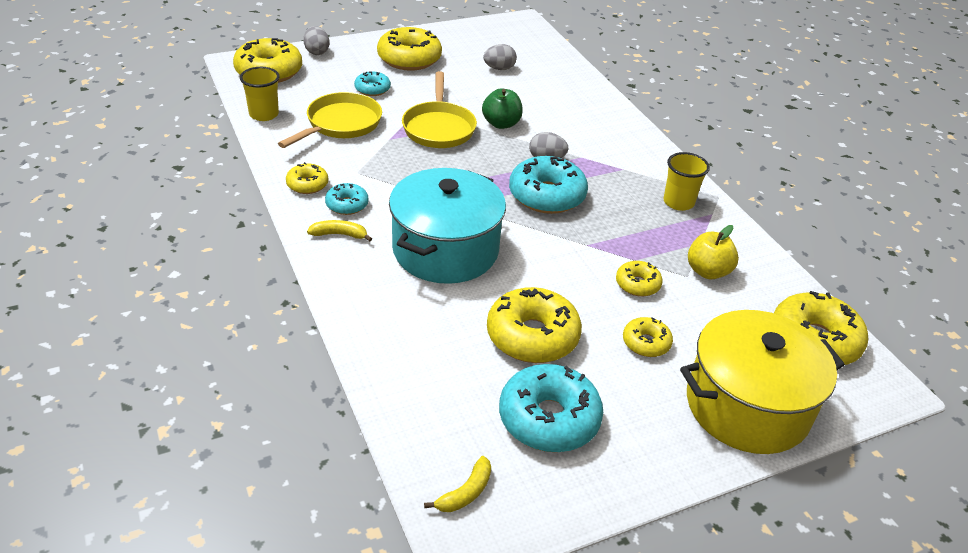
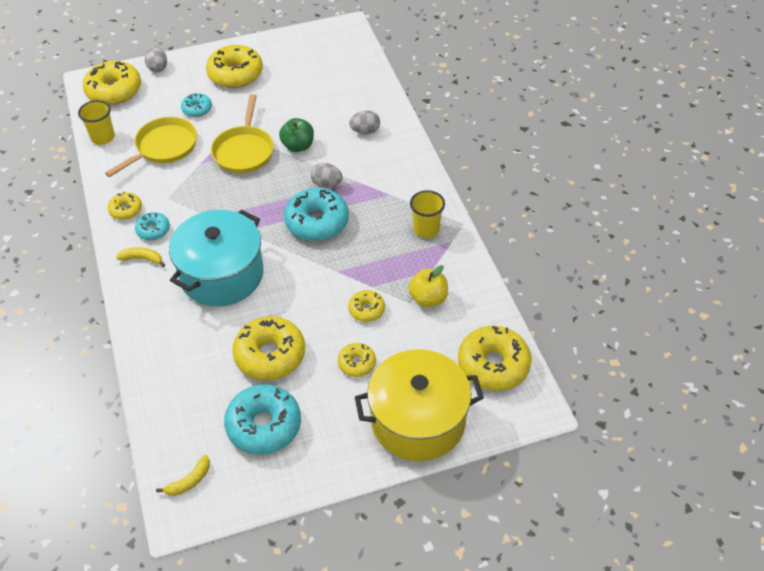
camera: 10 degrees right, 10 degrees up
grey egg [483,44,517,70] -> grey egg moved to [349,111,380,134]

